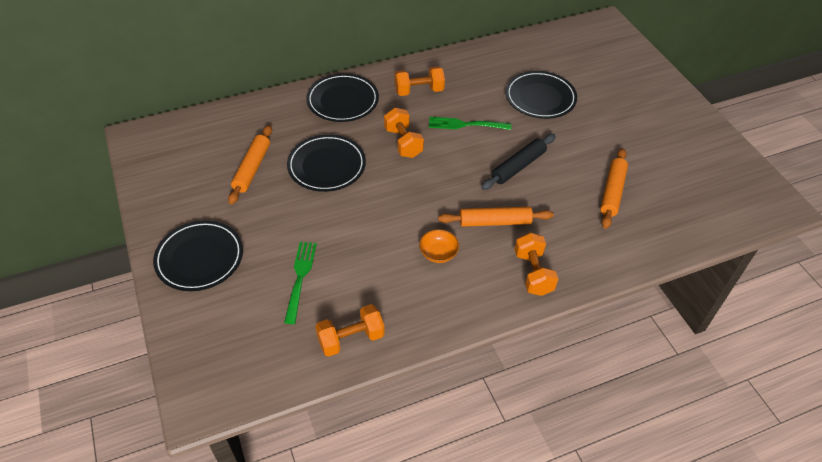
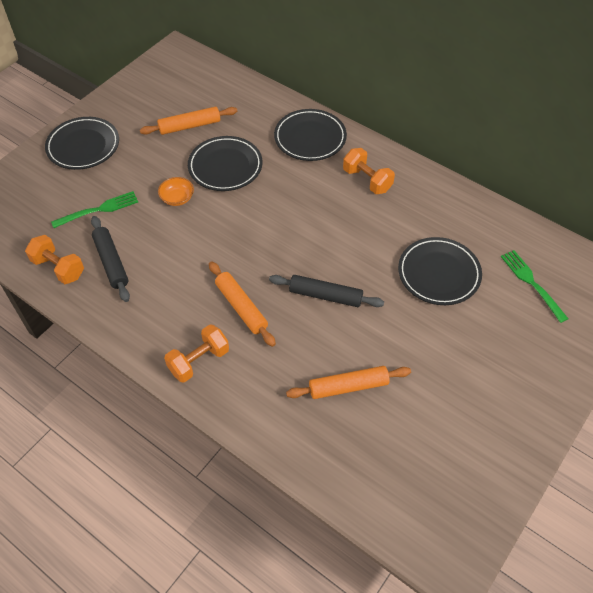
camera: 60 degrees right, 5 degrees up
orange dumbbell [384,108,424,158] -> none
orange bowl [419,229,459,263] -> orange bowl moved to [158,177,194,206]
green fork [429,117,511,130] -> green fork moved to [501,250,569,323]
none -> black rolling pin [91,216,130,302]

